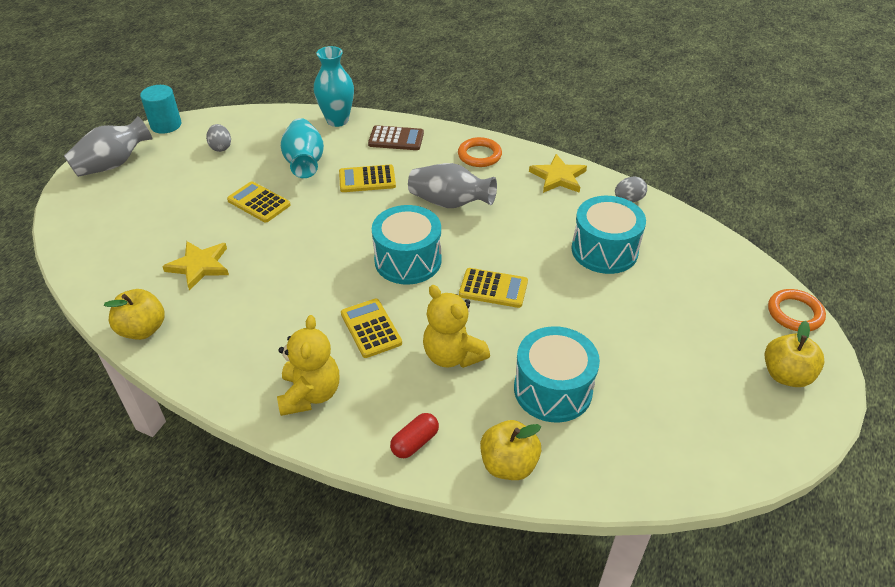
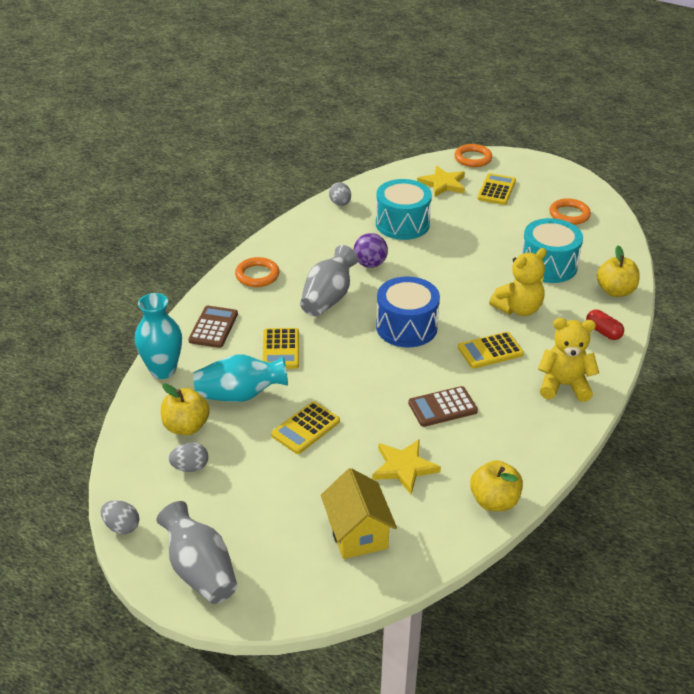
camera: 85 degrees left, 5 degrees down
turquoise cylinder [140,85,182,134] -> grey egg [101,500,139,534]
turquoise drum [372,205,442,285] -> blue drum [376,276,440,347]
yellow calculator [459,268,528,308] -> yellow calculator moved to [477,173,516,205]
yellow star [529,154,587,193] -> yellow star moved to [417,166,465,197]
yellow apple [765,321,825,387] -> yellow apple moved to [161,383,210,435]
none -> yellow house [321,468,397,559]
none -> purple ball [354,233,388,268]
none -> brown calculator [408,386,478,427]
none -> orange ring [549,198,591,225]

